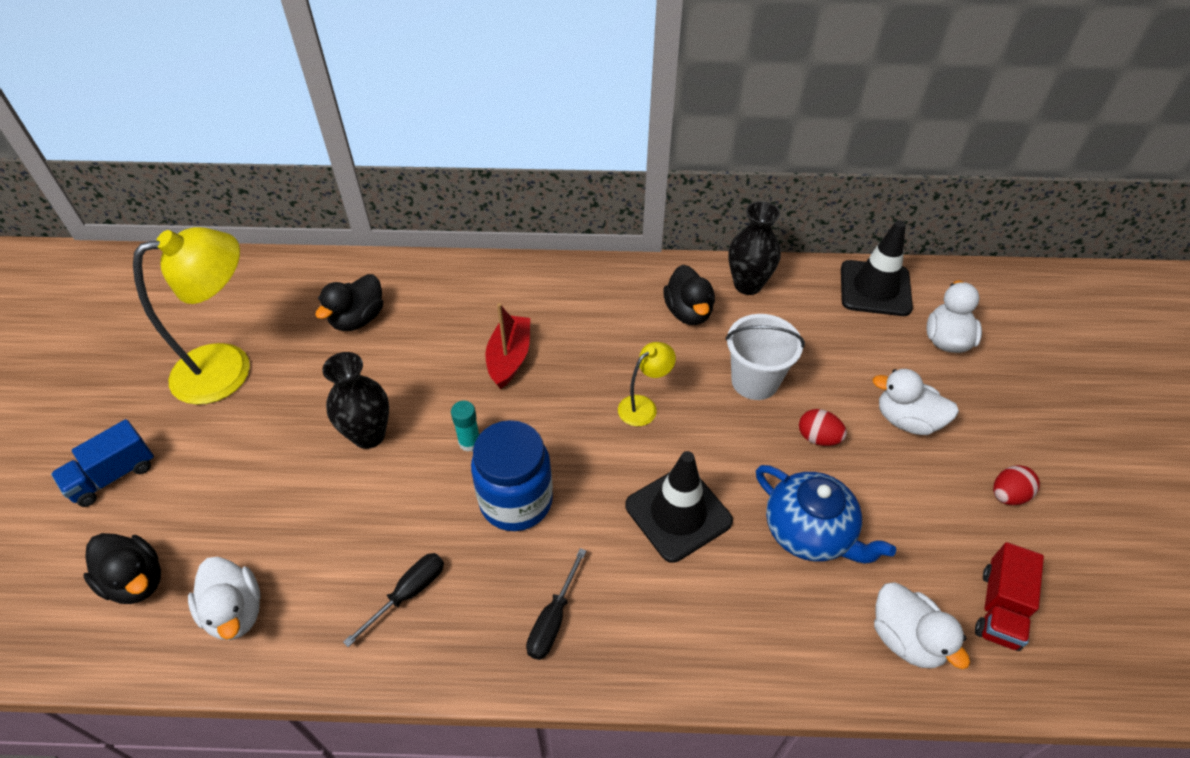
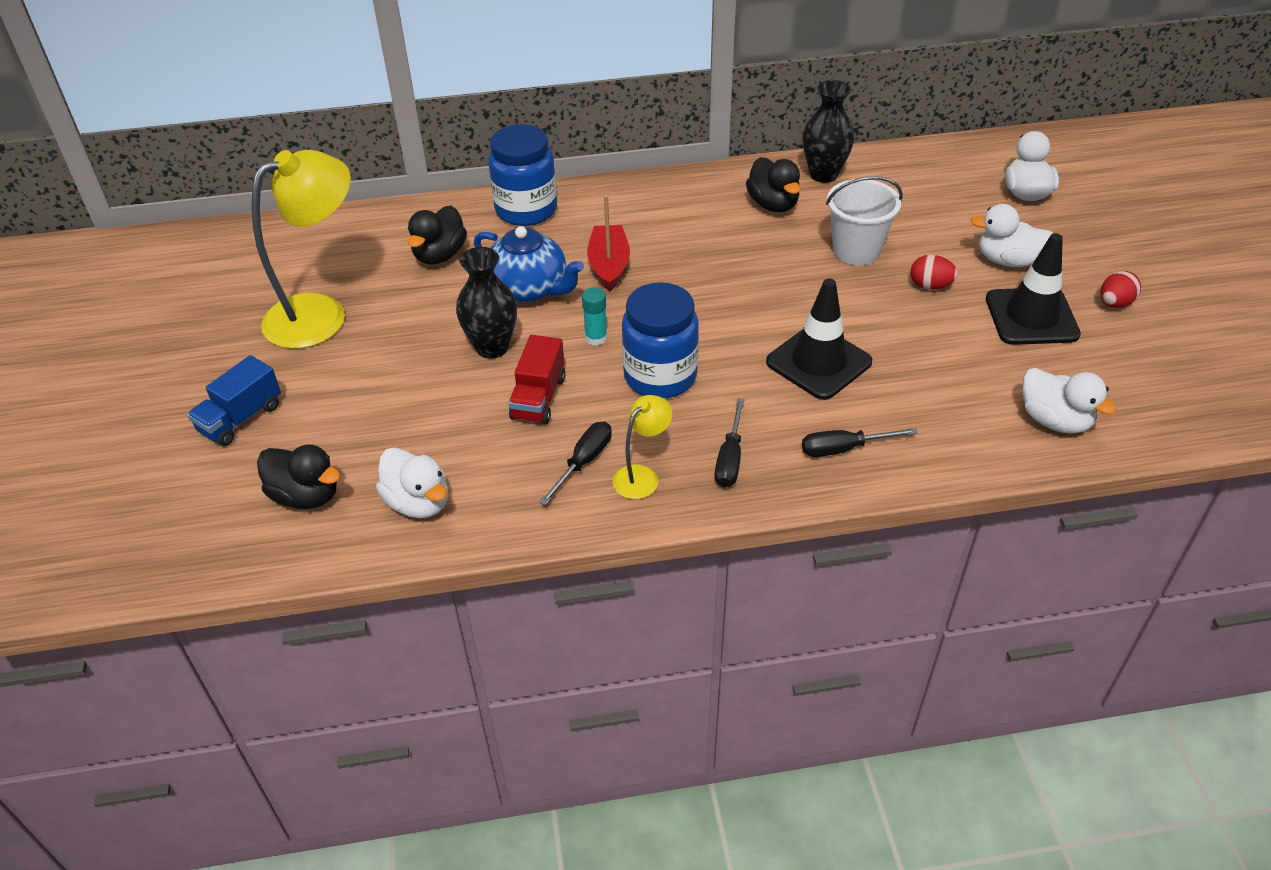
camera: 10 degrees left, 5 degrees down
yellow lamp [618,342,676,426] -> yellow lamp moved to [613,395,672,499]
blue teapot [756,465,896,564] -> blue teapot moved to [474,226,584,303]
black traffic cone [841,220,913,316] -> black traffic cone moved to [986,233,1081,345]
red truck [975,542,1044,651] -> red truck moved to [508,335,566,424]
none -> blue jar [488,124,557,226]
none -> black screwdriver [802,428,918,457]

